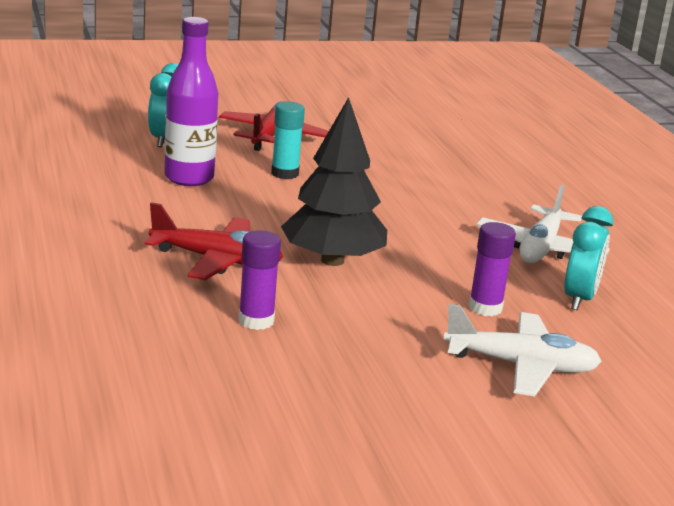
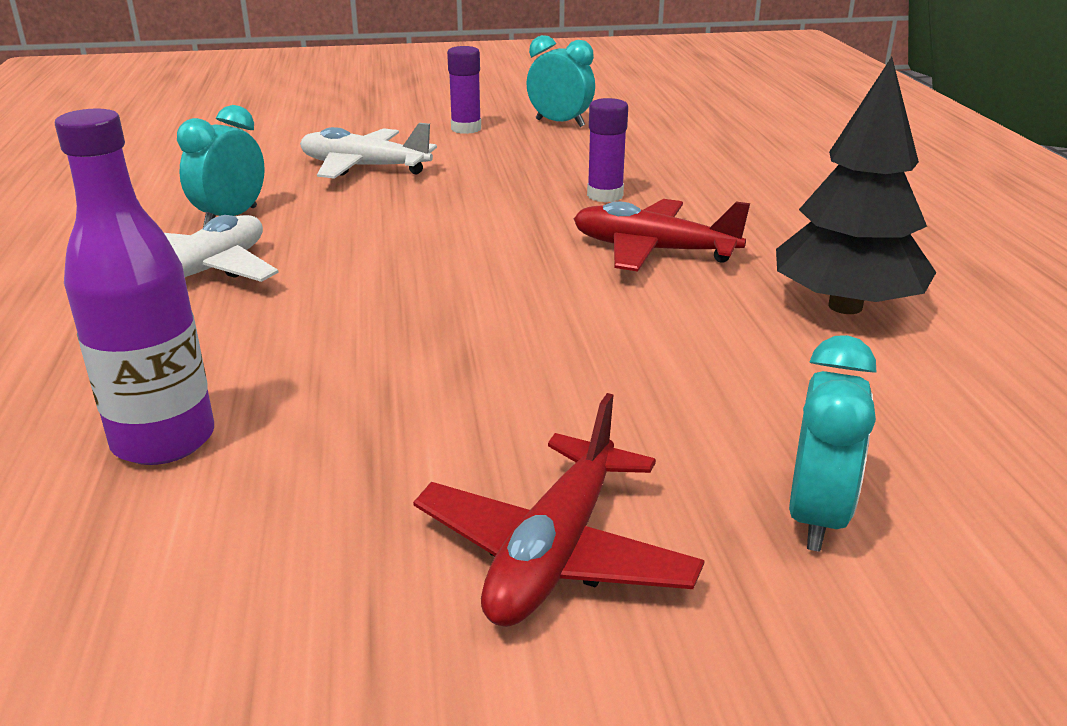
camera: 170 degrees left, 5 degrees up
purple bottle [164,17,218,186] -> purple bottle moved to [55,108,214,465]
turquoise glue stick [271,102,305,179] -> none
black tree [281,97,387,266] -> black tree moved to [776,57,936,314]
purple glue stick [469,222,516,316] -> purple glue stick moved to [447,46,481,134]
none -> turquoise clock [526,35,595,127]

